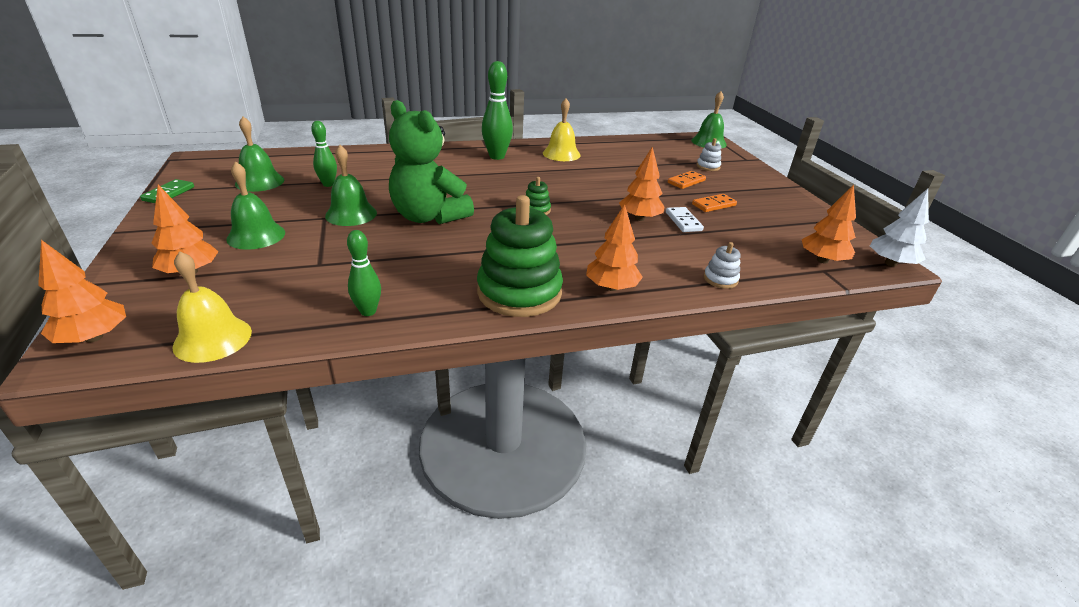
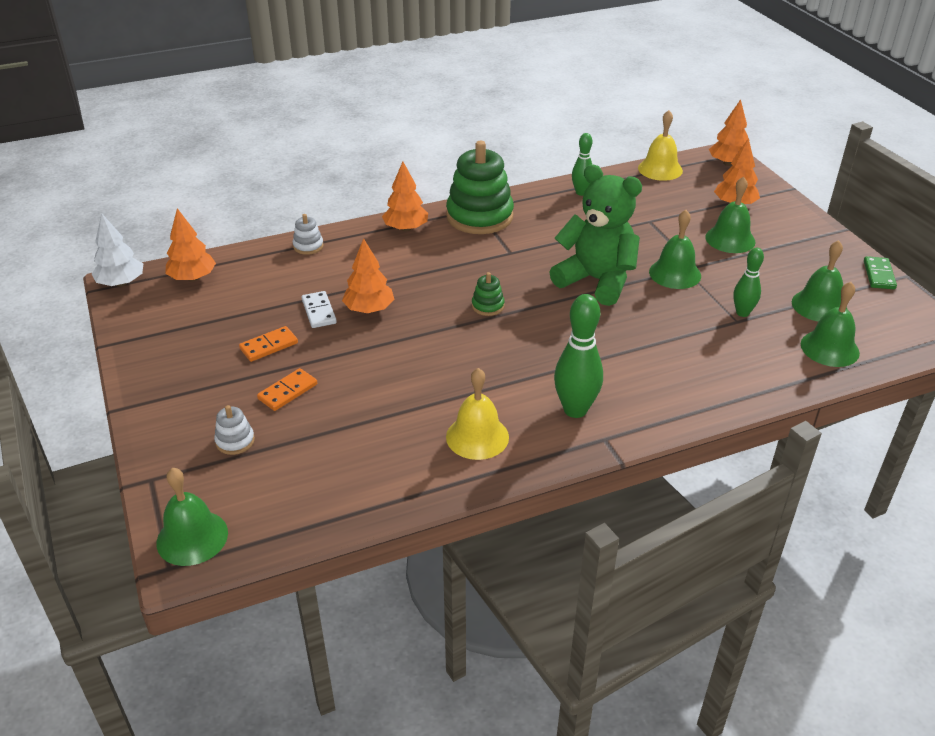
camera: 175 degrees right, 5 degrees up
none -> green bell [801,282,860,367]

